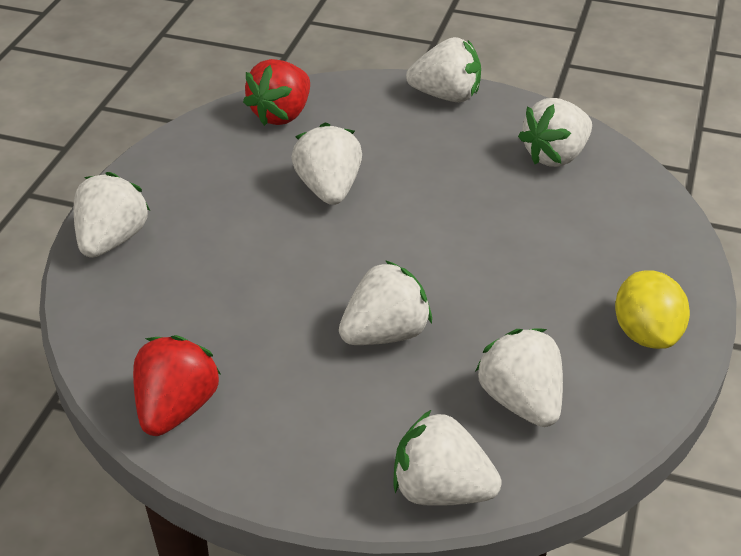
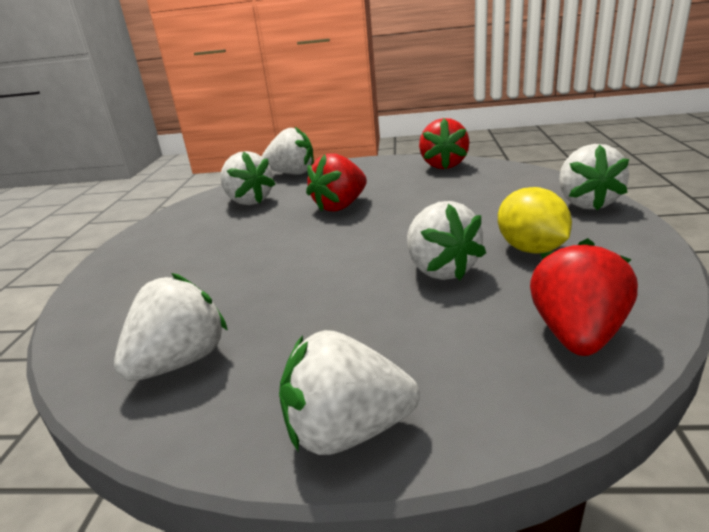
camera: 170 degrees right, 15 degrees down
white strawberry [339,260,432,345] -> red strawberry [306,153,367,211]
yellow lemon [615,270,690,349] -> yellow lemon moved to [498,187,572,254]

